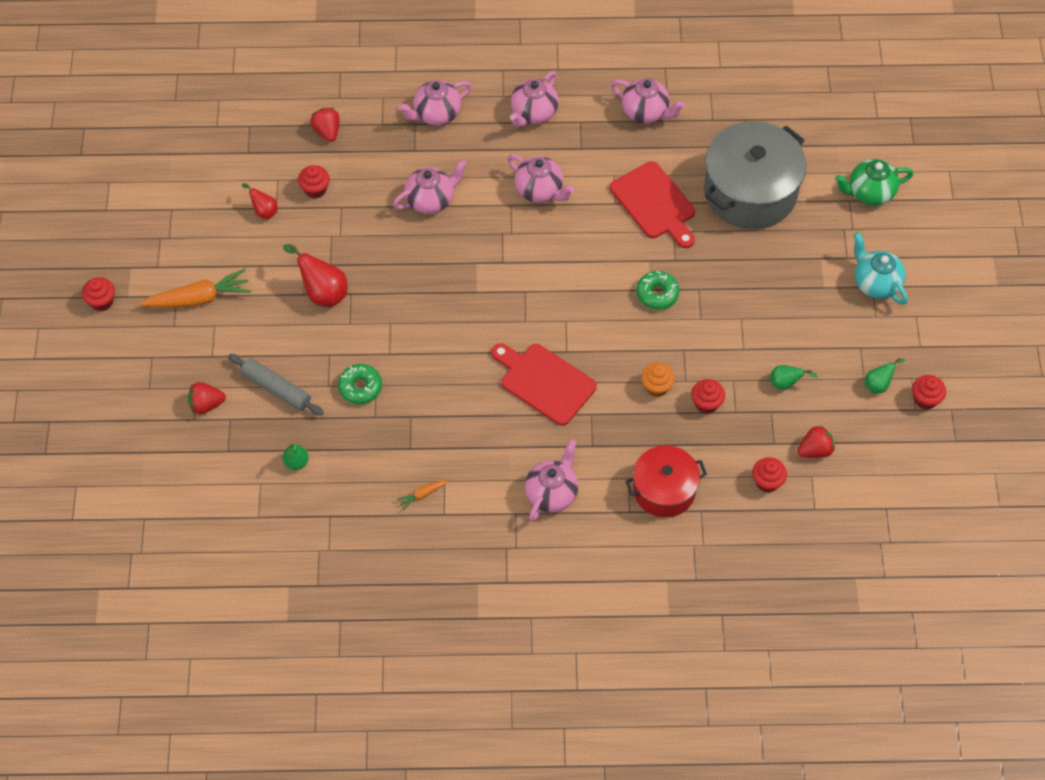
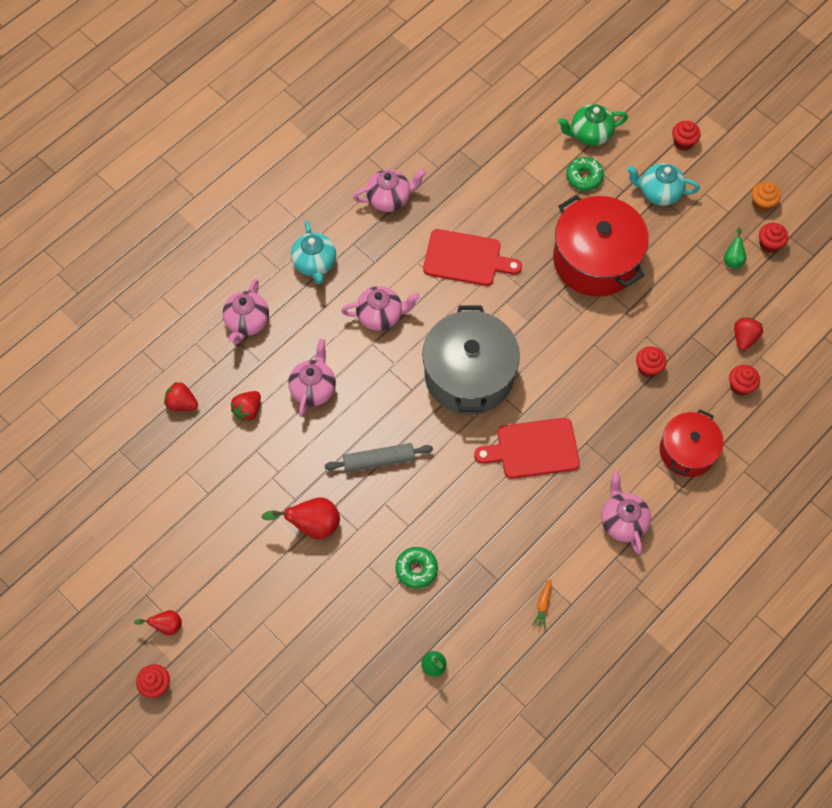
camera: 45 degrees left, 5 degrees up
orange carrot [139,269,251,308] -> none
red strawberry [188,382,226,414] -> red strawberry moved to [231,391,261,422]
grey rolling pin [228,354,324,416] -> grey rolling pin moved to [324,443,433,472]
red pear [241,183,278,219] -> red pear moved to [134,610,182,636]
red cupcake [298,165,330,199] -> red cupcake moved to [672,121,701,151]
pink teapot [510,71,558,128] -> turquoise teapot [291,220,336,284]
green donut [636,271,679,310] -> green donut moved to [566,157,604,191]
orange cupcake [641,362,675,397] -> orange cupcake moved to [752,182,781,212]
grey pot [704,121,806,229] -> grey pot moved to [422,305,520,415]
green pear [770,365,818,390] -> none
green teapot [835,159,913,206] -> green teapot turned 45 degrees clockwise [558,104,628,146]
none -> red pot [553,195,649,297]

